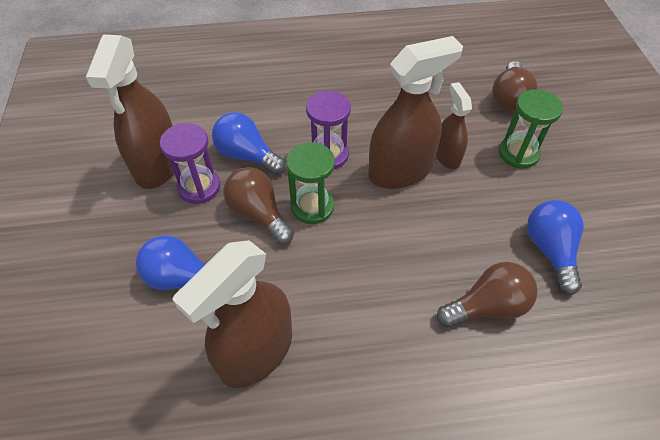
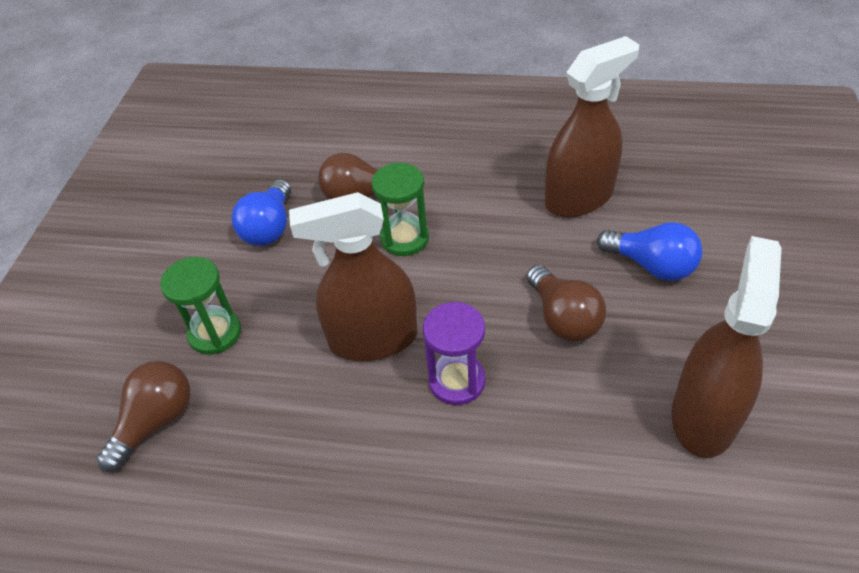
camera: 160 degrees left, 5 degrees down
purple hourglass [160,123,220,204] -> none
blue light bulb [212,112,286,175] -> none
green hourglass [286,142,335,224] -> green hourglass moved to [372,163,429,256]
brown spray bottle [436,82,472,169] -> none

